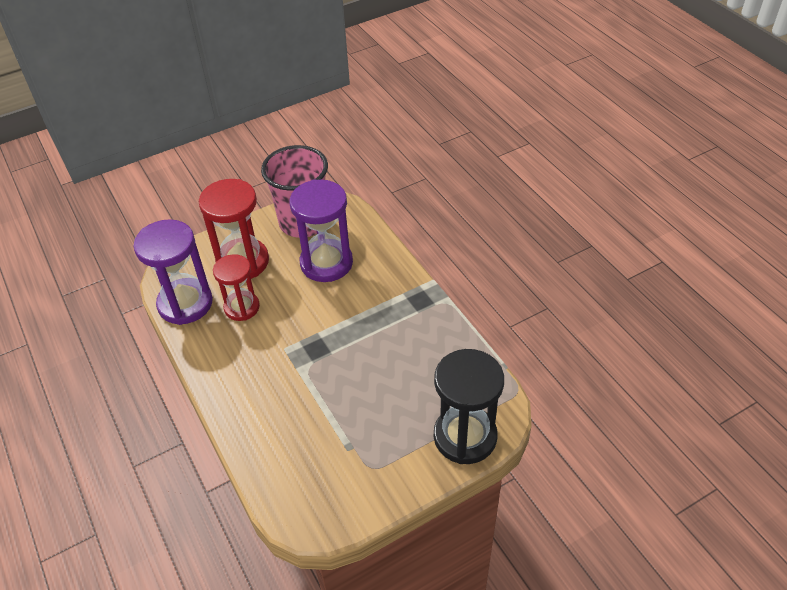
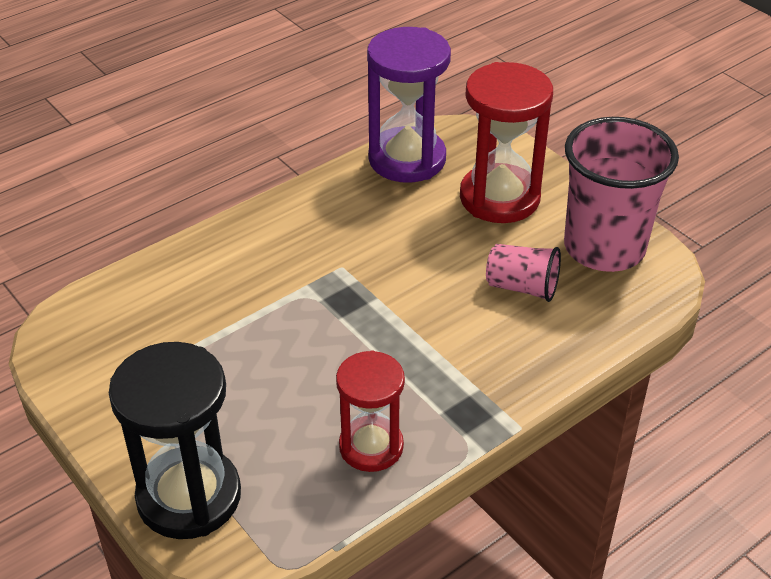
camera: 80 degrees right, 5 degrees down
red hourglass [213,254,260,321] -> red hourglass moved to [336,350,405,472]
purple hourglass [289,180,353,282] -> pink cup [486,244,561,302]

